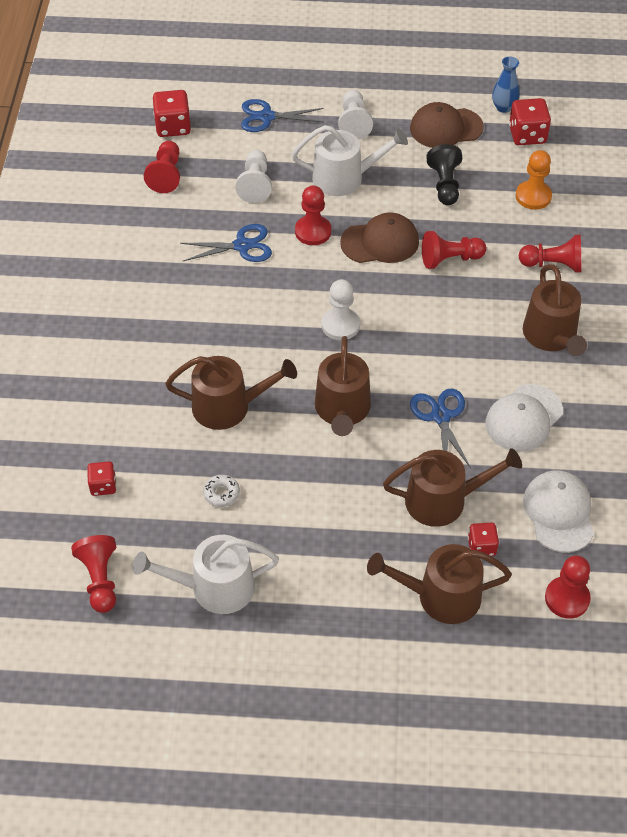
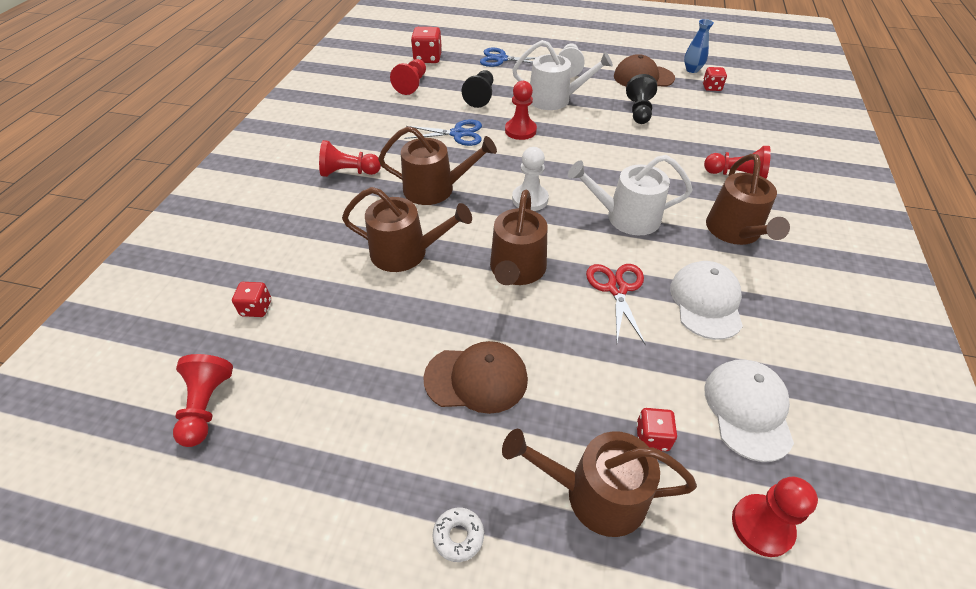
camera: 10 degrees right, 5 degrees down
white watering can [133,535,279,614] -> white watering can moved to [568,155,693,235]
white donut [203,475,240,507] -> white donut moved to [433,508,484,562]
white pawn [235,150,272,203] -> black pawn [462,70,493,108]
brown cap [340,212,419,263] -> brown cap moved to [423,341,528,414]
brown watering can [383,448,522,527] -> brown watering can moved to [378,126,497,205]
blue scissors [410,388,471,468] -> red scissors [586,264,646,345]
red pawn [422,231,486,269] -> red pawn moved to [319,140,381,177]
white cap [486,384,563,452] -> white cap turned 135 degrees clockwise [670,261,743,340]
red dice [509,98,551,145] -> red dice [703,67,727,91], size x0.62
orange pawn [516,150,552,210] -> none

